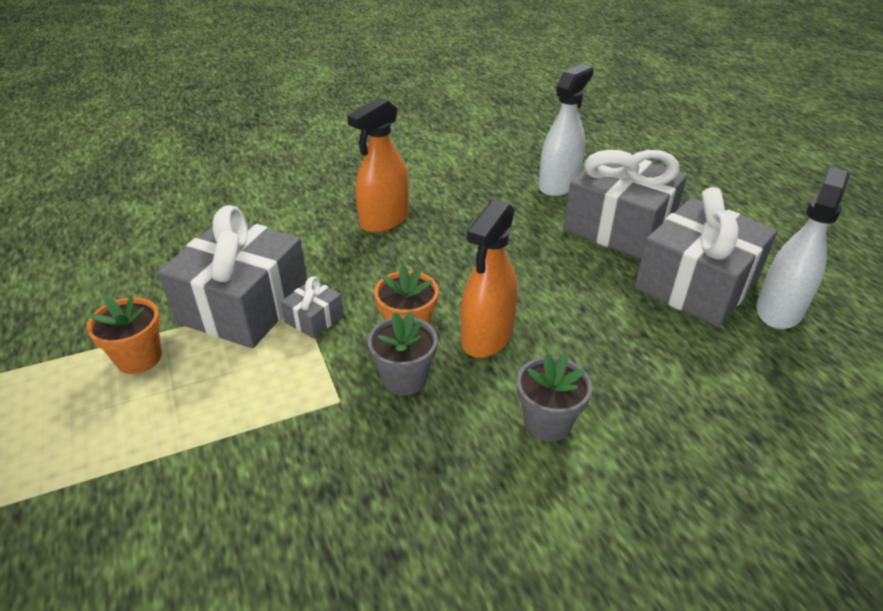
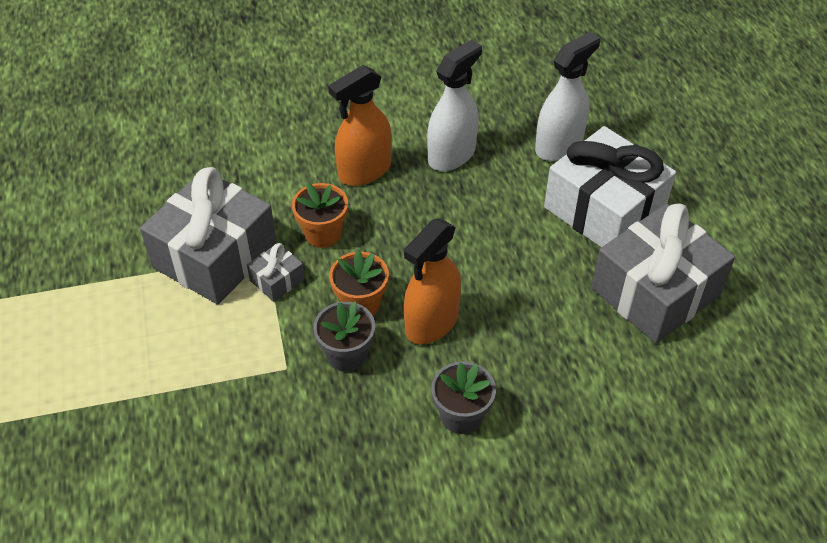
camera: 10 degrees right, 10 degrees up
orange flower pot [86,295,161,374] -> orange flower pot moved to [292,182,348,248]
grey gift [563,150,687,259] -> white gift [544,126,676,247]
white spray bottle [756,167,849,329] -> white spray bottle moved to [427,40,482,171]

